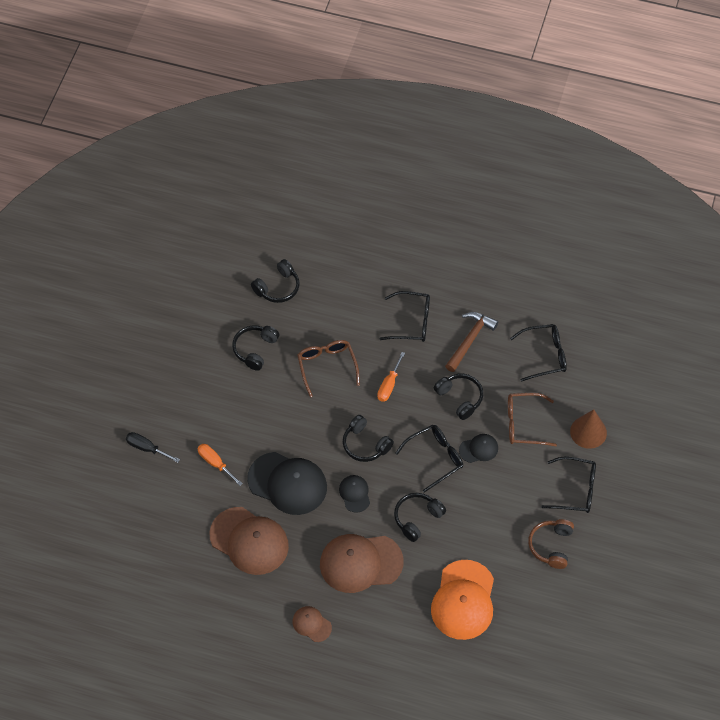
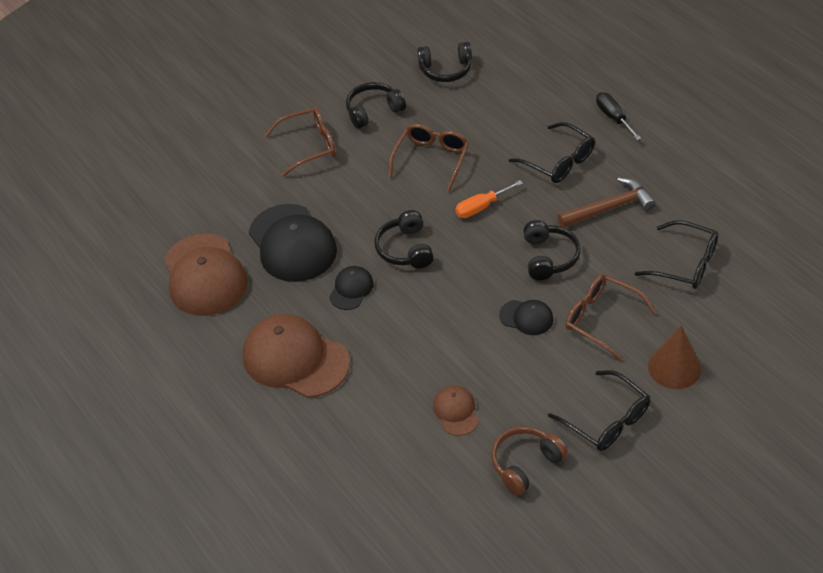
camera: 40 degrees right, 10 degrees down
black screwdriver [126,432,180,462] -> black screwdriver moved to [596,92,641,140]
orange screwdriver [198,444,243,486] -> none
brown cap [292,606,332,642] -> brown cap moved to [433,385,479,436]
black headphones [394,493,446,542] -> none
black glasses [395,425,463,493] -> none
orange cap [431,560,494,640] -> none
none -> brown glasses [265,107,336,177]

